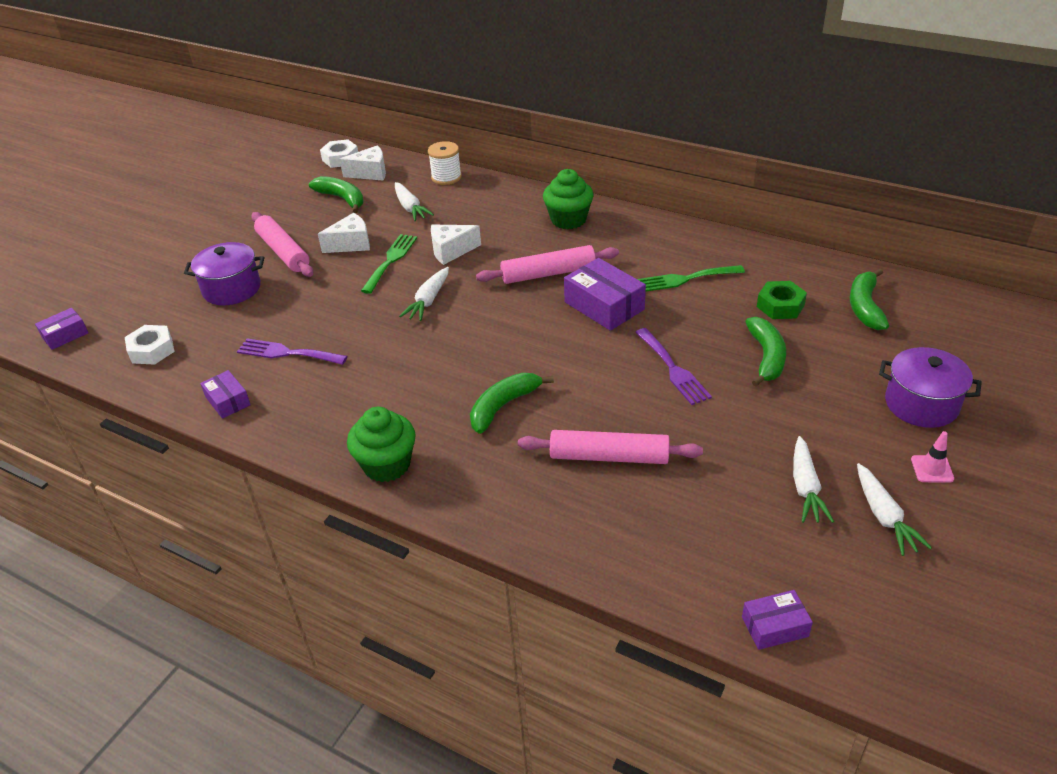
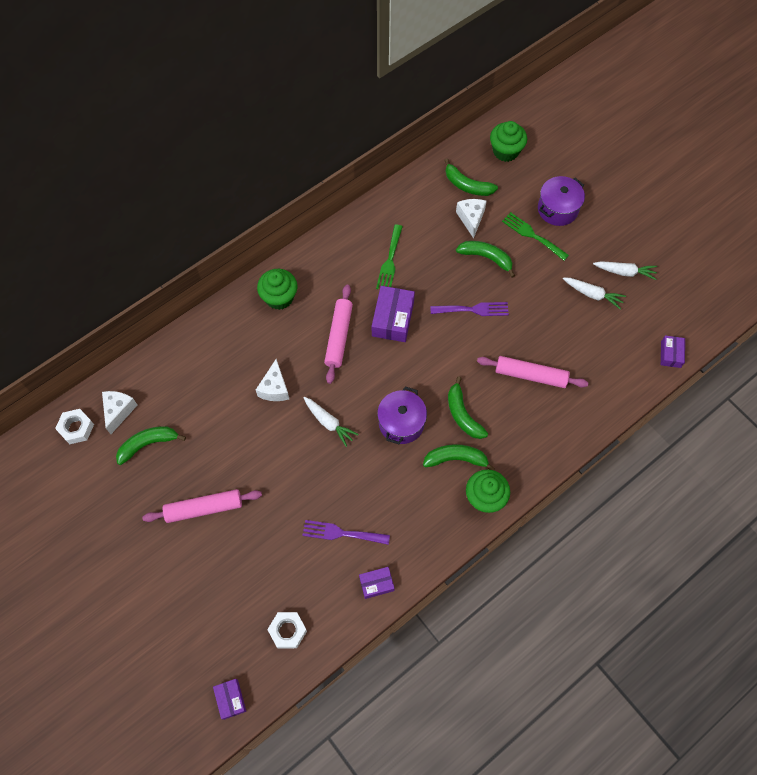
camera: 70 degrees left, 25 degrees up
purple pot [184,242,264,305] -> purple pot moved to [377,386,427,444]
purple fork [237,339,347,365] -> purple fork turned 60 degrees clockwise [302,520,390,545]
white cheese [318,213,370,253] -> white cheese moved to [456,199,487,239]
green fork [361,234,417,294] -> green fork moved to [502,212,569,261]
white carrot [395,182,434,221] -> none
white spool [428,141,462,185] -> none
pink rolling pin [518,430,703,464] -> pink rolling pin turned 75 degrees clockwise [477,356,588,388]
purple box [564,258,646,331] -> purple box turned 60 degrees counterclockwise [372,286,415,342]
green nut [757,281,807,319] -> none
pink traffic cone [911,431,954,483] -> none
none -> green banana [423,444,495,470]
none -> green cupcake [490,121,527,162]

